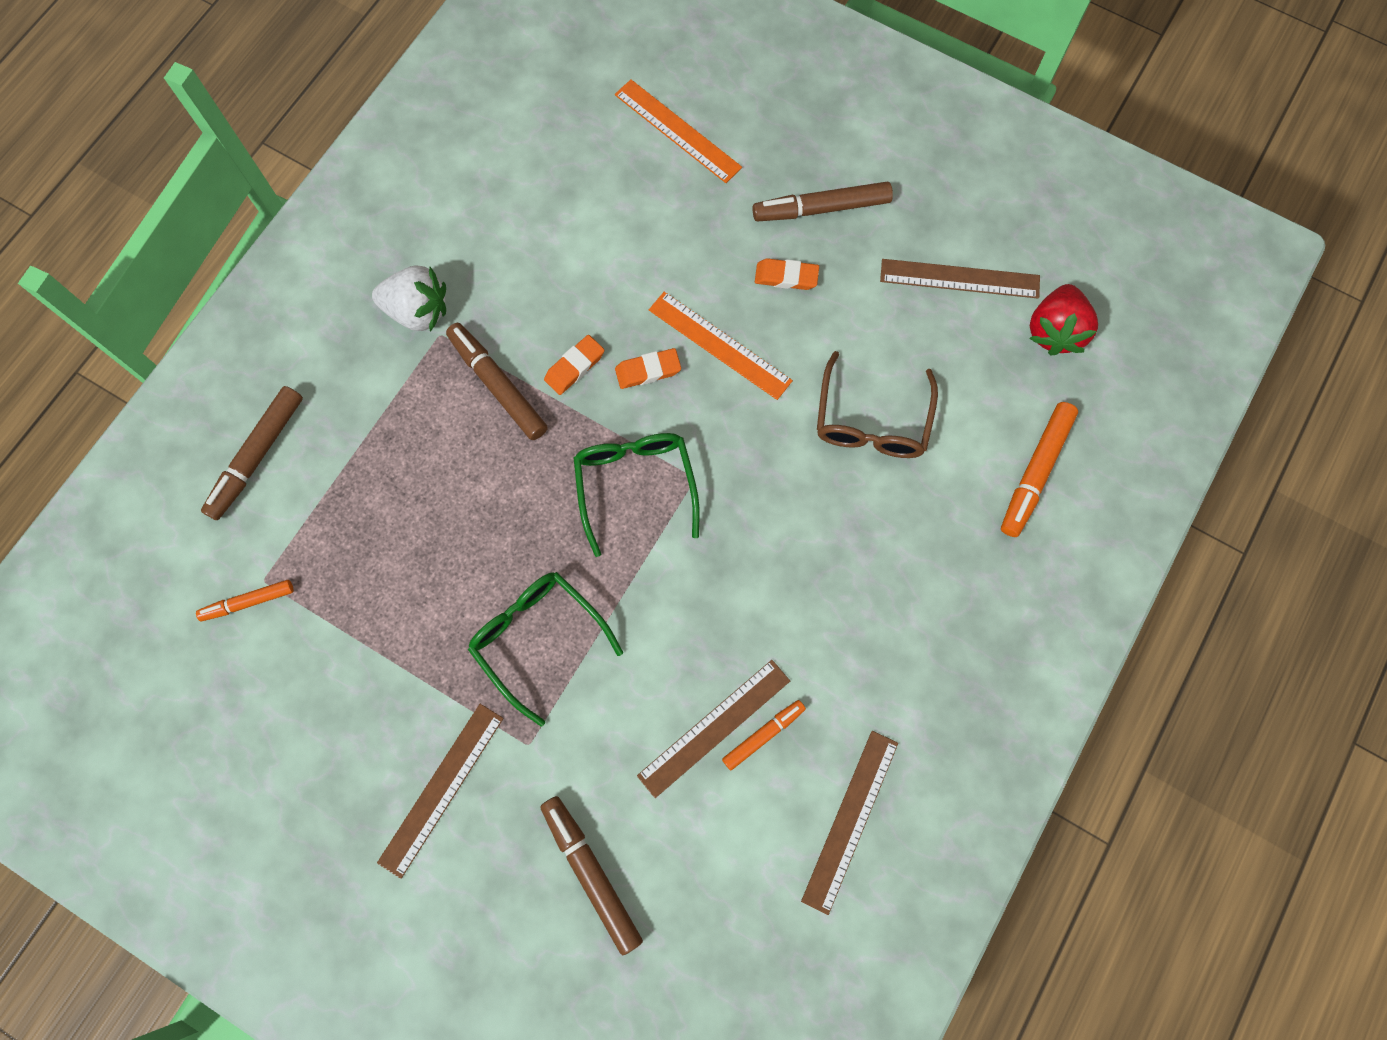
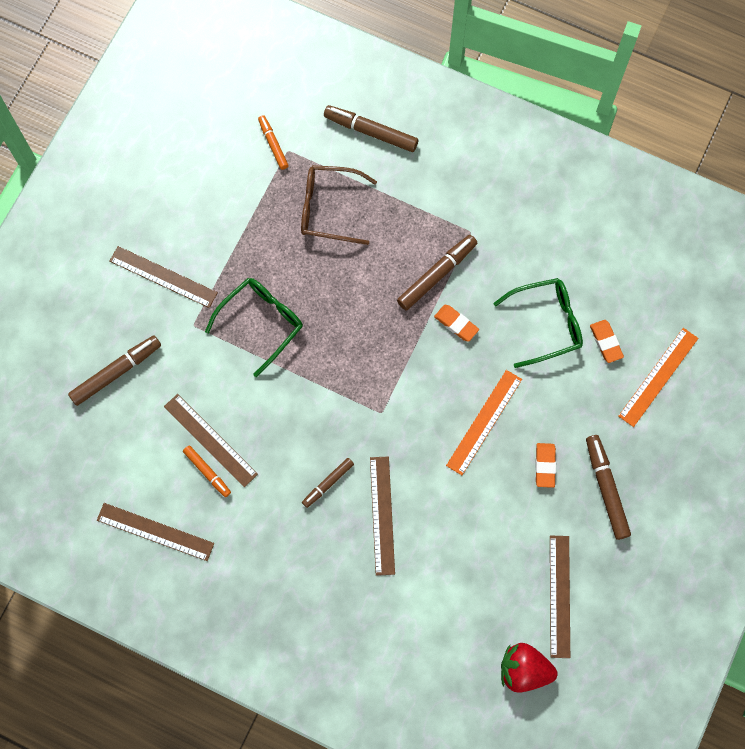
camera: 85 degrees right, 0 degrees up
white strawberry [372,265,446,332] -> none
green glasses [574,433,700,557] -> green glasses moved to [493,278,583,368]
orange eraser [615,348,681,389] -> orange eraser moved to [590,320,624,363]
brown glasses [817,351,938,458] -> brown glasses moved to [301,165,377,245]
orange marker [1001,402,1078,537] -> none
none -> brown marker [302,458,354,508]
none -> brown ruler [370,456,395,576]

